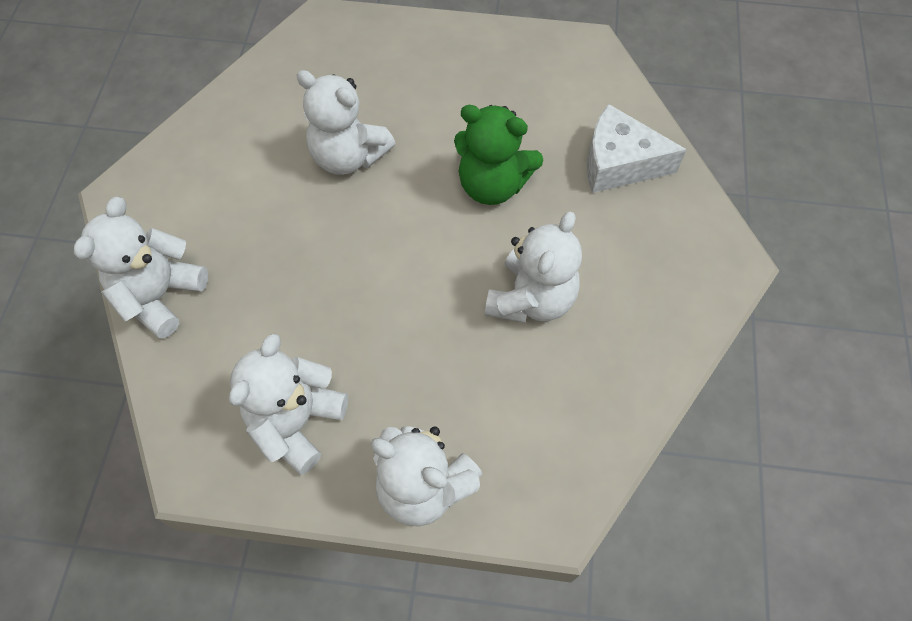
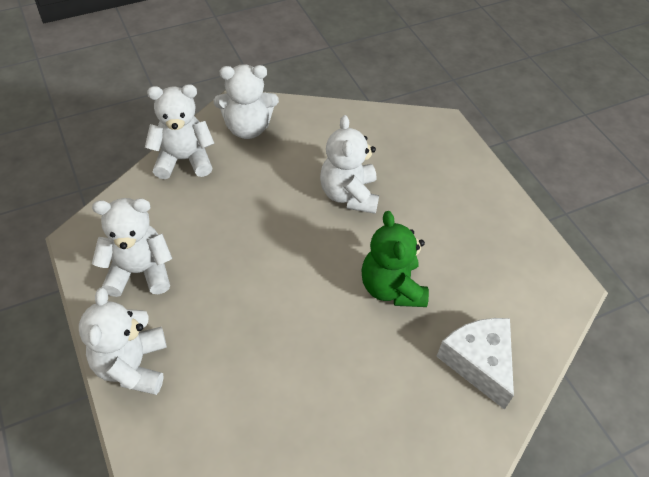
camera: 55 degrees right, 10 degrees down
white teddy bear [485,211,582,323] -> white teddy bear moved to [214,64,279,139]

